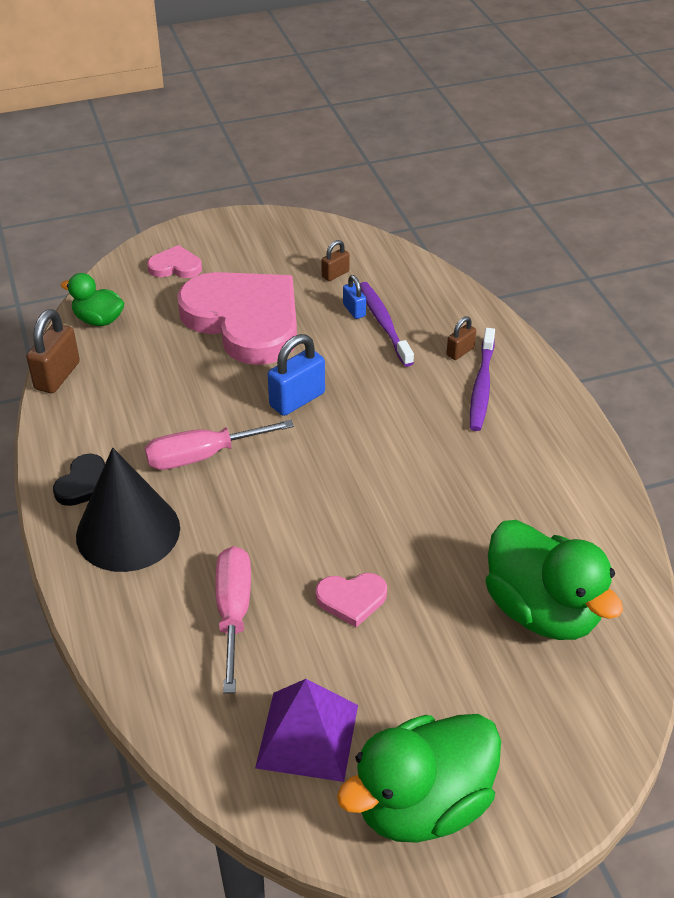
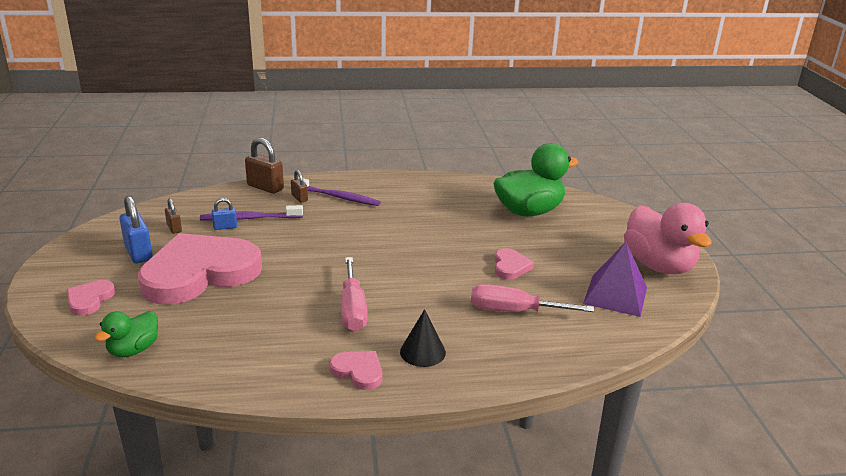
camera: 80 degrees left, 15 degrees down
brown padlock [26,309,80,393] -> brown padlock moved to [245,138,284,194]
black heart [53,454,105,506] -> pink heart [329,351,382,390]
black cone [76,447,180,572] -> black cone [400,309,446,367], size x0.54
blue padlock [268,334,325,416] -> blue padlock moved to [119,196,153,264]
green duck [337,714,501,843] -> pink duck [624,203,712,274]

